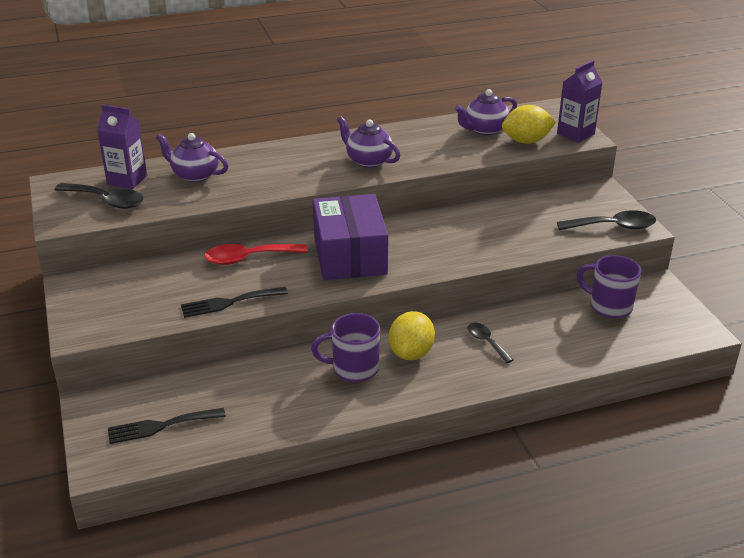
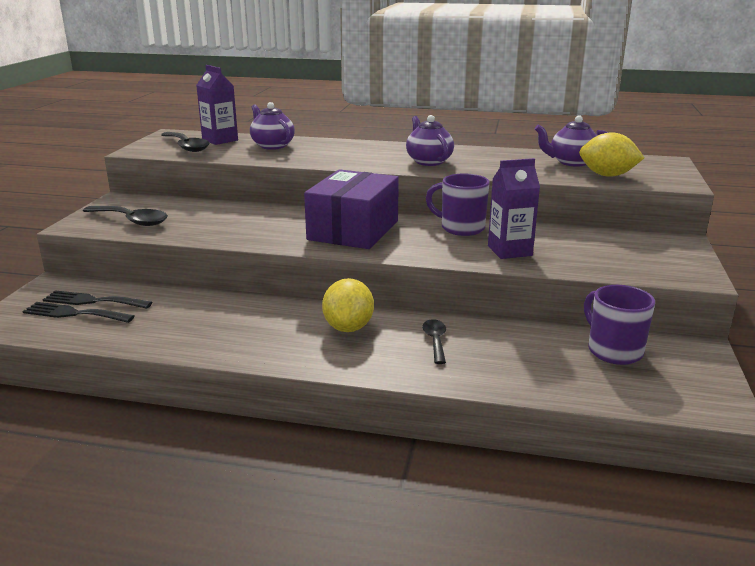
camera: 30 degrees right, 10 degrees down
black fork [181,287,288,318] -> black fork moved to [42,290,152,309]
red spoon [204,244,308,265] -> none
purple mug [311,313,380,382] -> purple mug moved to [426,174,490,236]
yellow lemon [389,311,435,360] -> yellow lemon turned 45 degrees counterclockwise [322,278,374,332]
purple carton [557,60,603,143] -> purple carton moved to [488,158,540,259]
black spoon [557,210,656,230] -> black spoon moved to [83,206,168,226]

